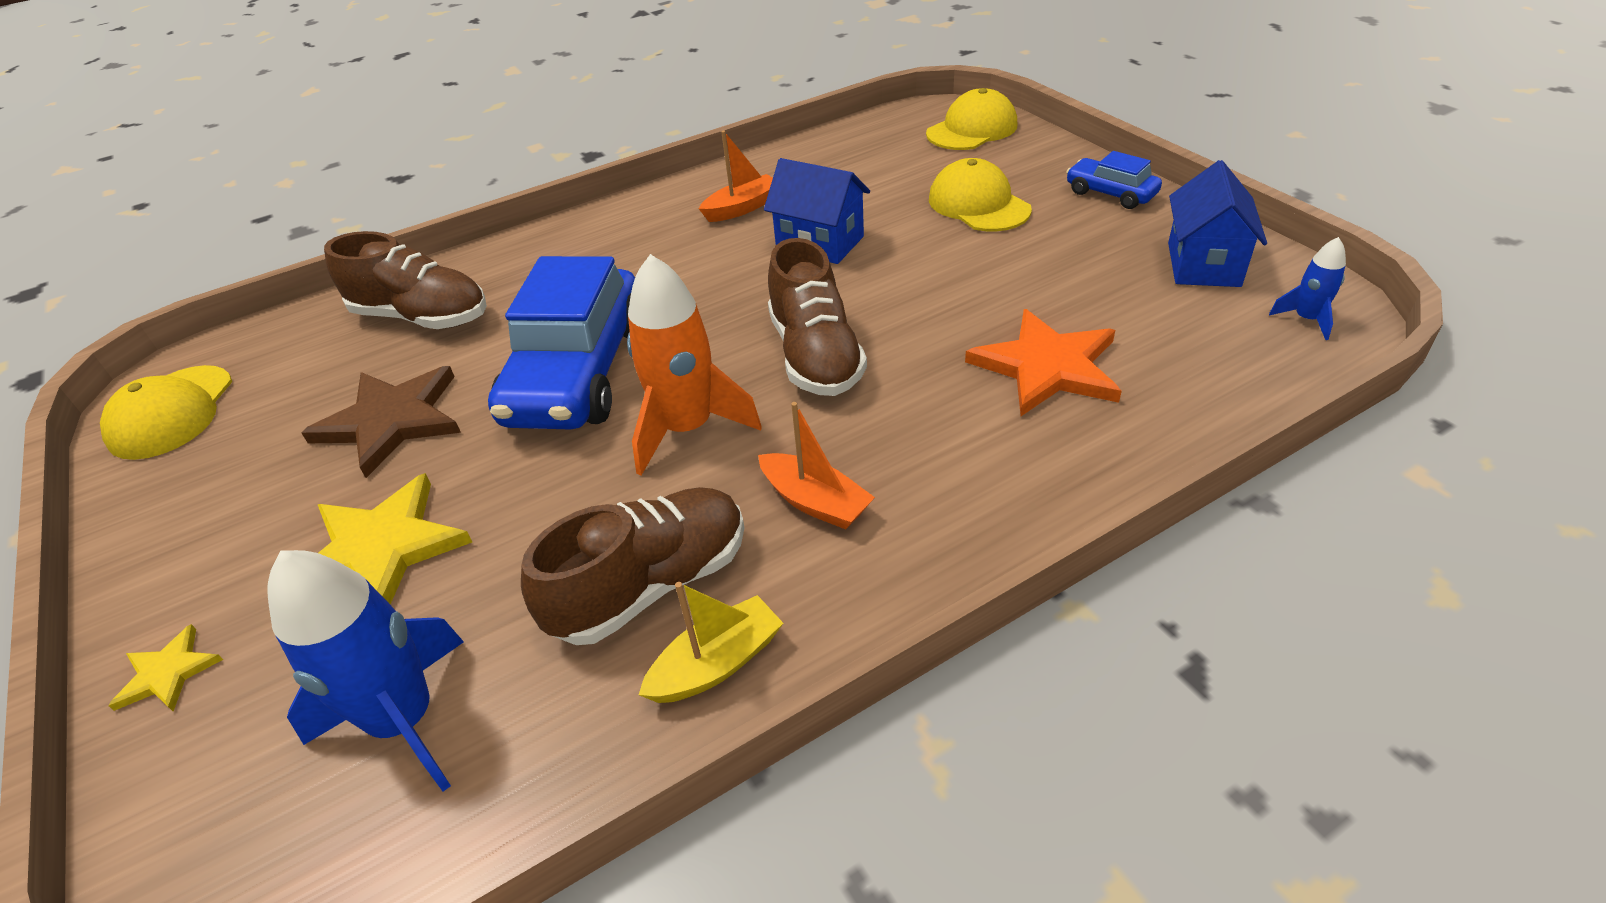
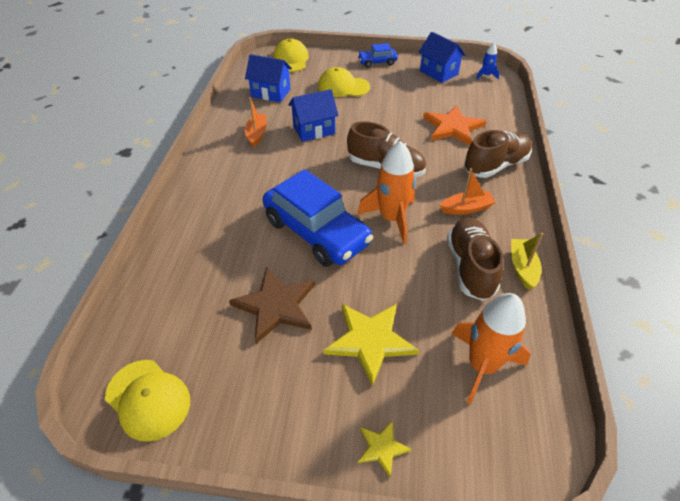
camera: 55 degrees left, 5 degrees up
blue rocket [268,550,464,791] -> orange rocket [452,293,531,404]
brown shoe [324,231,487,329] -> brown shoe moved to [464,130,532,178]
none -> blue house [245,54,292,102]

